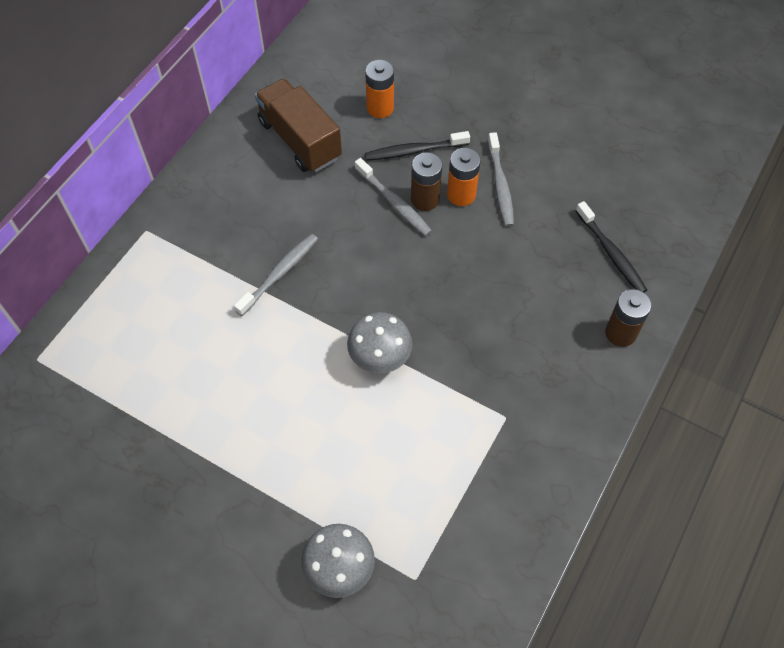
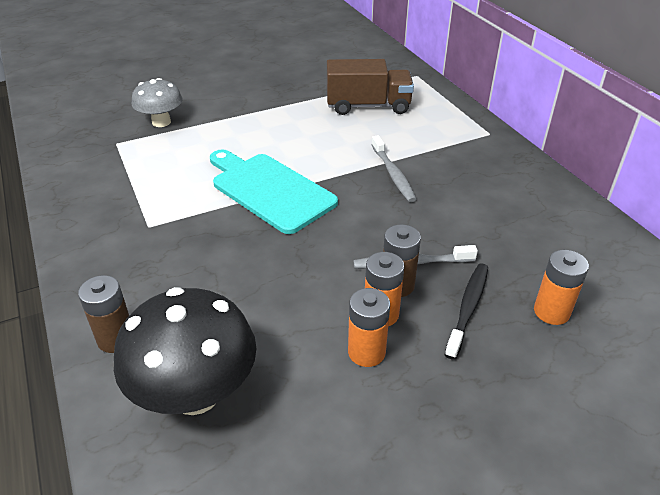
camera: 125 degrees right, 20 degrees down
brown truck [255,78,342,172] -> brown truck moved to [327,59,414,115]
grey mushroom [347,312,413,373] -> turquoise cutting board [210,150,338,234]
grey toothbrush [488,132,514,227] -> orange battery [348,288,390,367]
black toothbrush [576,201,647,292] -> black mushroom [114,287,256,415]

